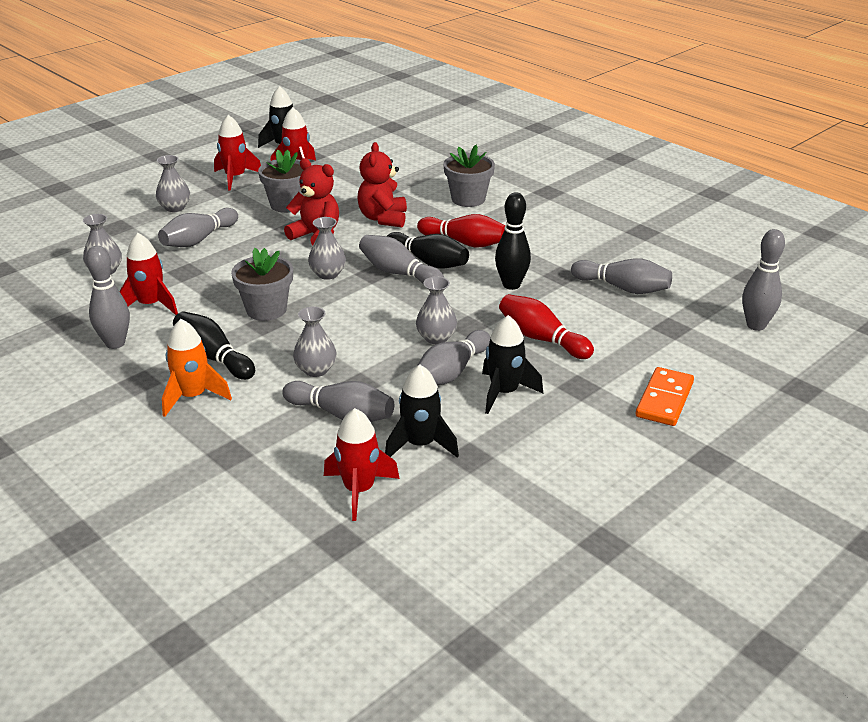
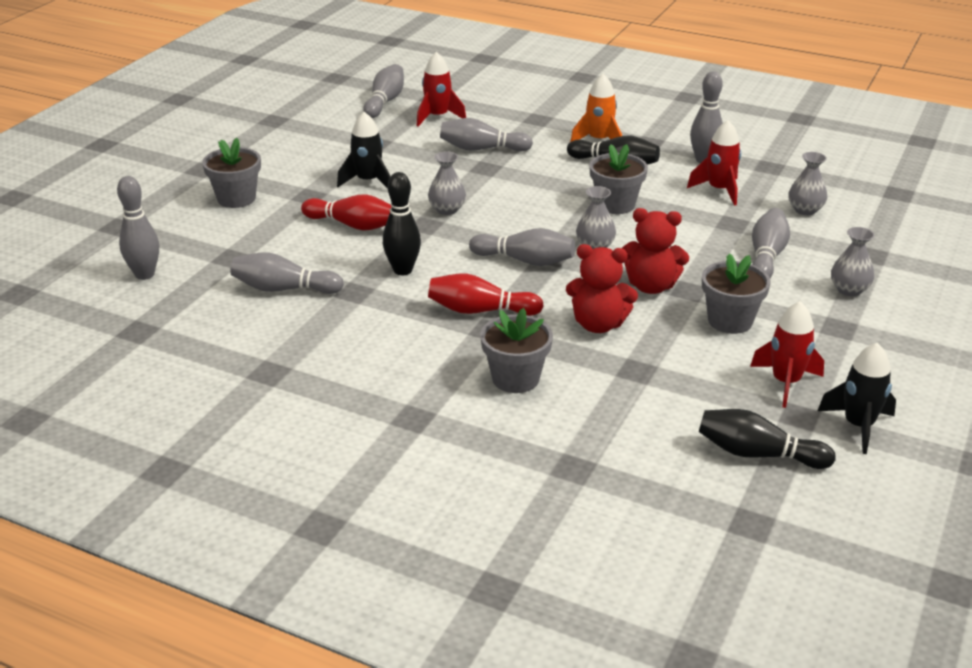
camera: 160 degrees right, 0 degrees up
red rocket [214,115,261,191] -> none
grey vase [293,307,337,377] -> none
red teddy bear [357,142,407,227] -> red teddy bear turned 120 degrees clockwise [566,244,638,333]
black rocket [385,365,459,458] -> none
black bowling pin [387,232,469,269] -> black bowling pin moved to [699,409,836,469]
grey bowling pin [417,330,490,385] -> grey bowling pin moved to [363,64,404,118]
orange domino [636,367,694,426] -> grey flower pot [202,138,261,208]

